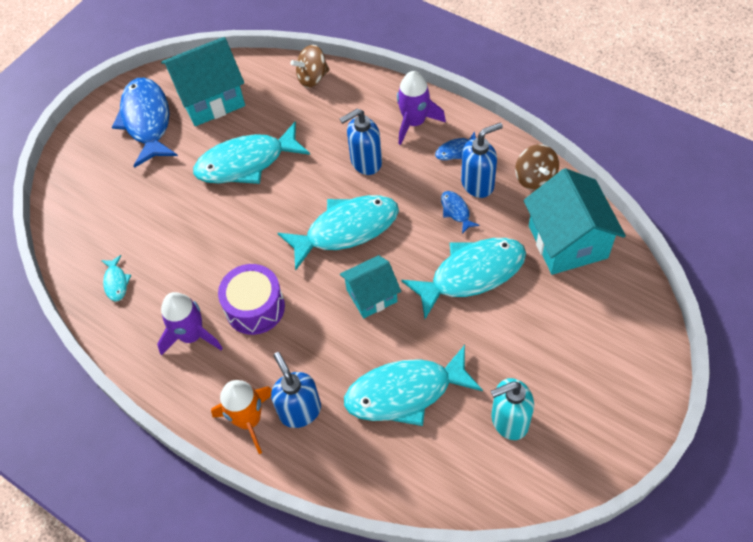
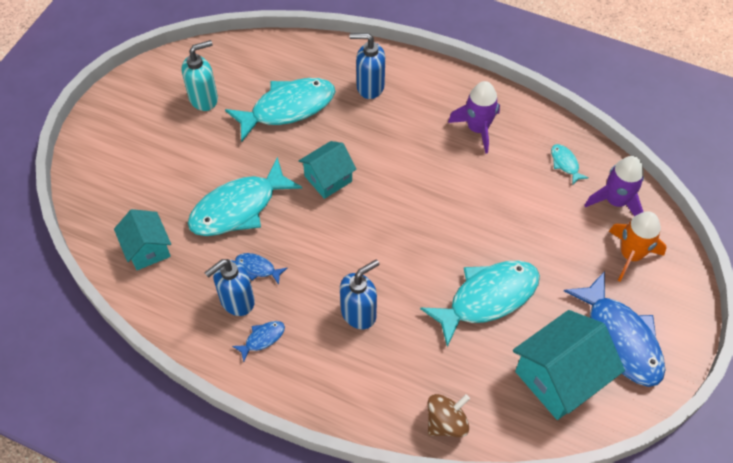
camera: 165 degrees right, 0 degrees up
orange rocket [211,380,272,454] -> orange rocket moved to [609,211,667,282]
purple drum [218,264,285,335] -> none
blue soap dispenser [271,352,321,428] -> blue soap dispenser turned 135 degrees clockwise [350,33,385,99]
turquoise fish [278,195,399,270] -> none
purple rocket [397,71,446,145] -> purple rocket moved to [584,156,644,216]
blue fish [441,191,480,234] -> blue fish turned 150 degrees clockwise [235,253,287,285]
brown spinning top [515,144,559,190] -> none
turquoise house [524,168,626,275] -> turquoise house [114,209,171,270], size x0.61

